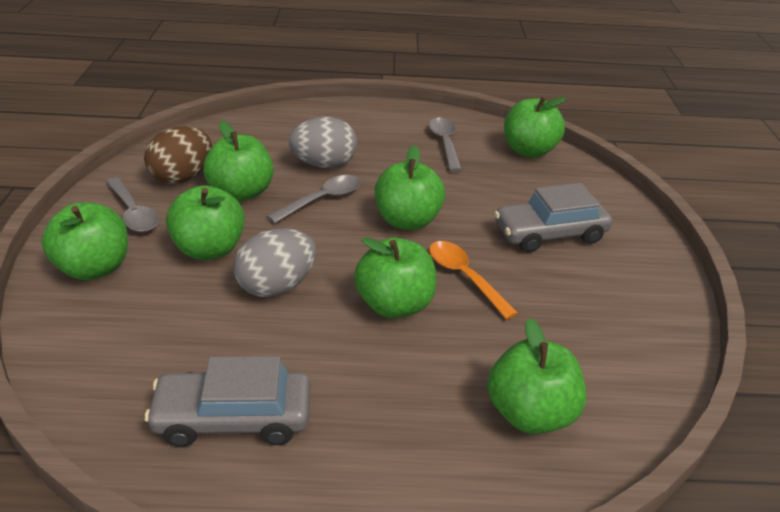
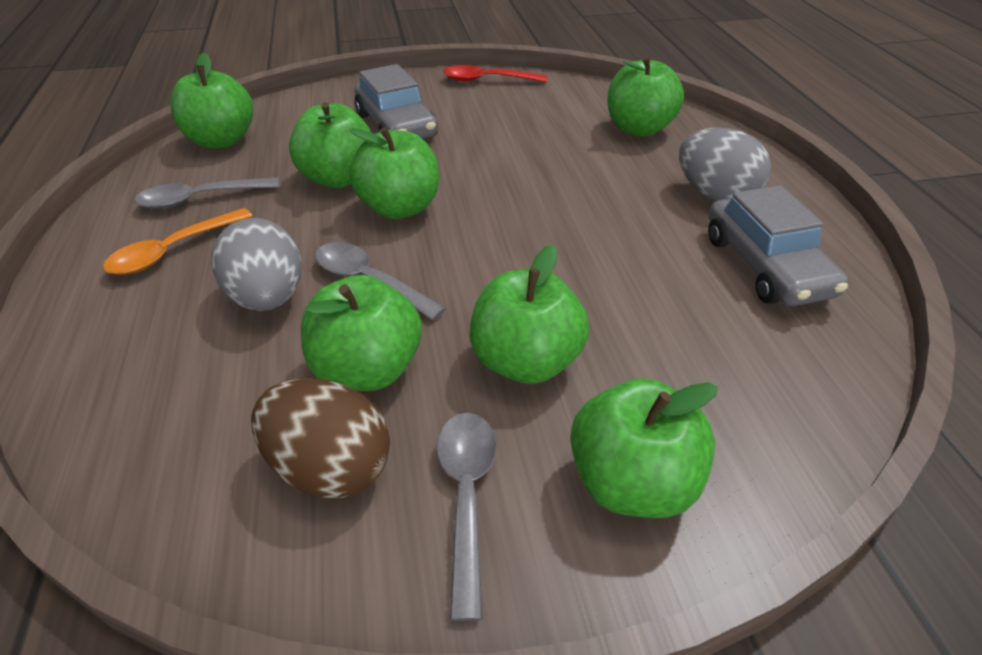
camera: 100 degrees left, 5 degrees up
grey spoon [106,177,159,232] -> grey spoon turned 45 degrees counterclockwise [436,413,497,621]
grey egg [233,228,316,297] -> grey egg moved to [679,128,771,201]
green apple [354,237,436,318] -> green apple moved to [289,102,372,188]
orange spoon [429,241,518,319] -> orange spoon moved to [103,208,252,275]
none -> red spoon [443,65,547,83]

